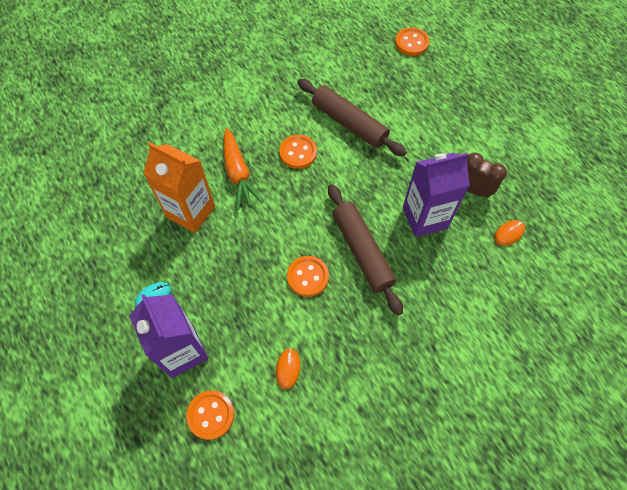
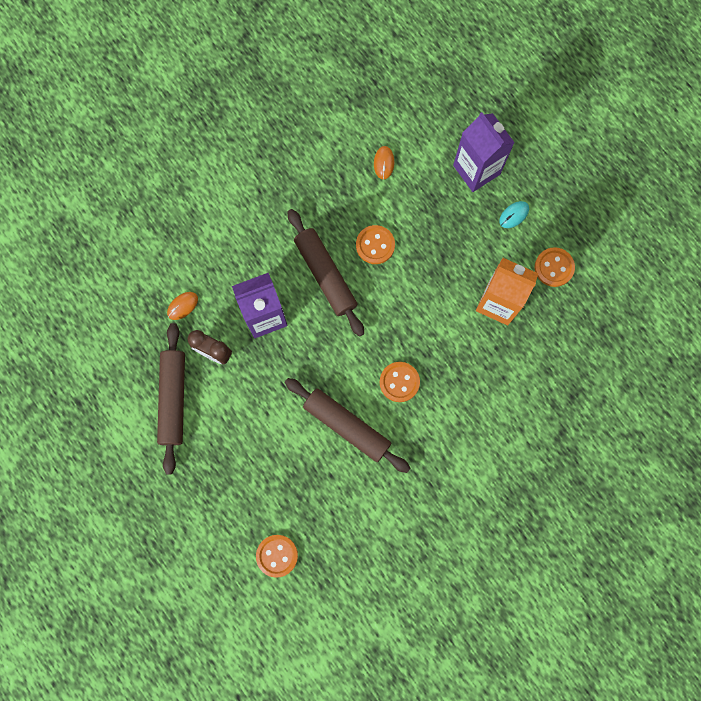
camera: 175 degrees right, 15 degrees up
orange button [186,390,234,440] -> orange button moved to [535,247,575,287]
orange carrot [224,128,263,210] -> none
none -> brown rolling pin [157,323,185,474]

